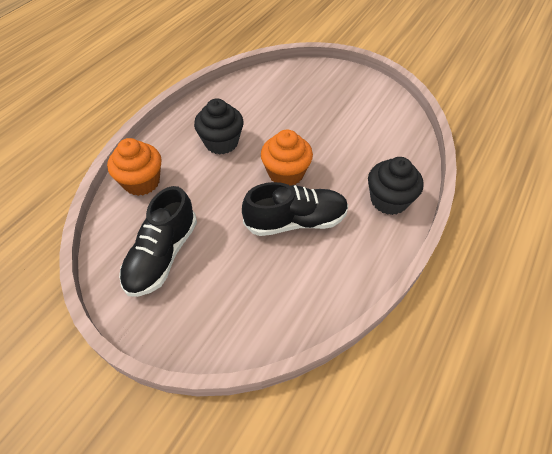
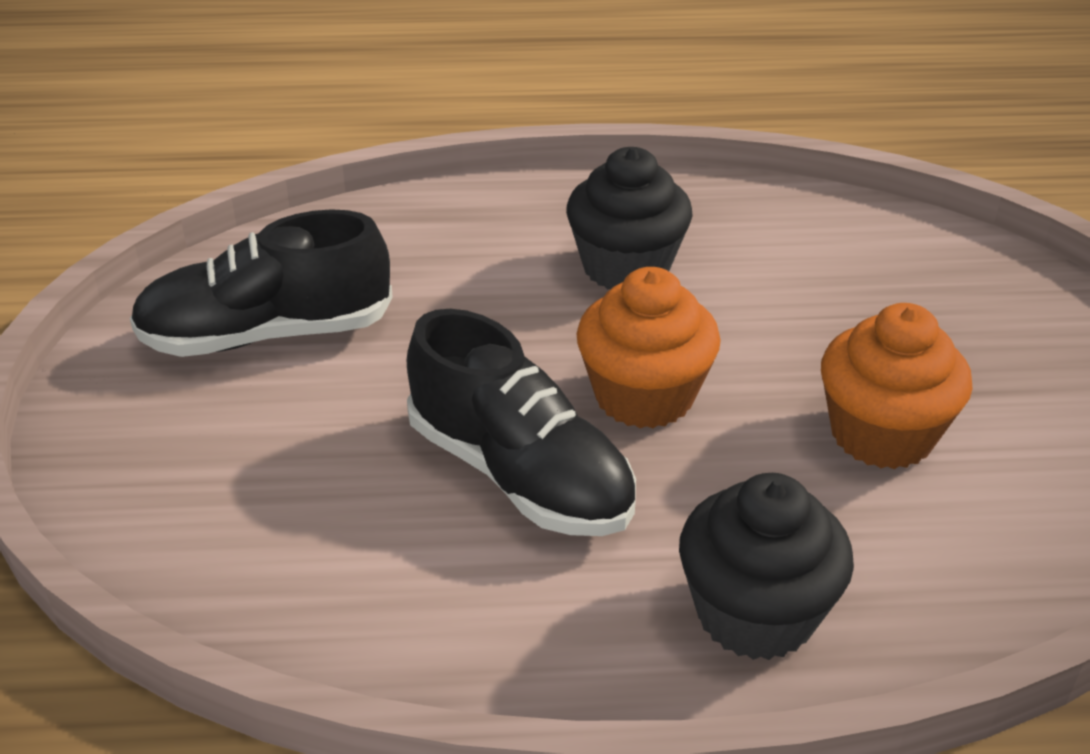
camera: 55 degrees right, 15 degrees down
orange cupcake [107,138,162,196] -> orange cupcake moved to [821,303,973,469]

